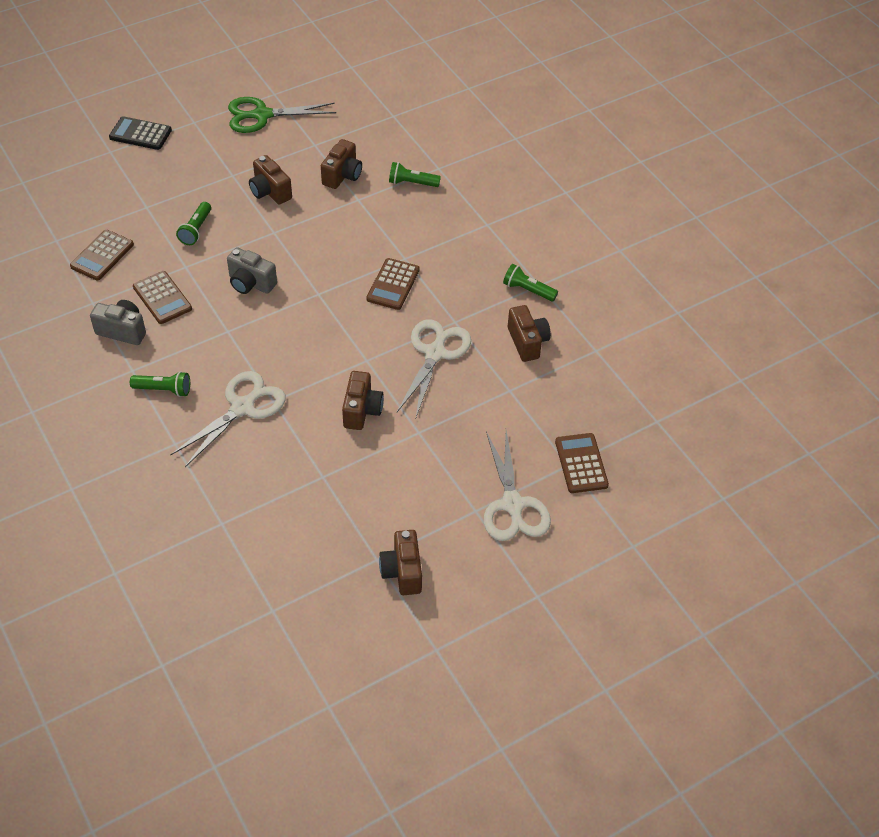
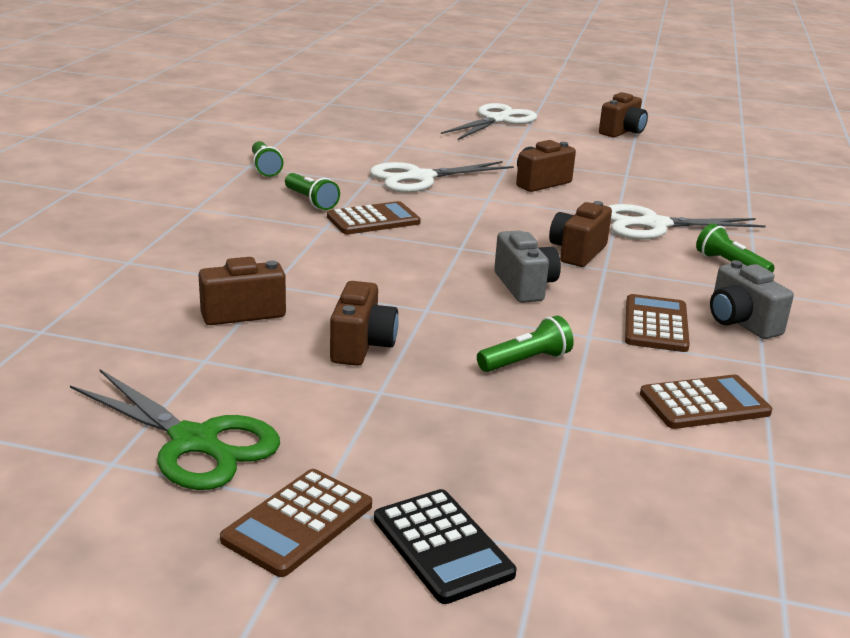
camera: 135 degrees left, 25 degrees down
green flashlight [389,162,441,187] -> green flashlight moved to [285,173,340,210]
brown camera [508,305,551,362] -> brown camera moved to [549,201,612,267]
brown calculator [555,433,609,493] -> brown calculator moved to [220,469,372,577]

